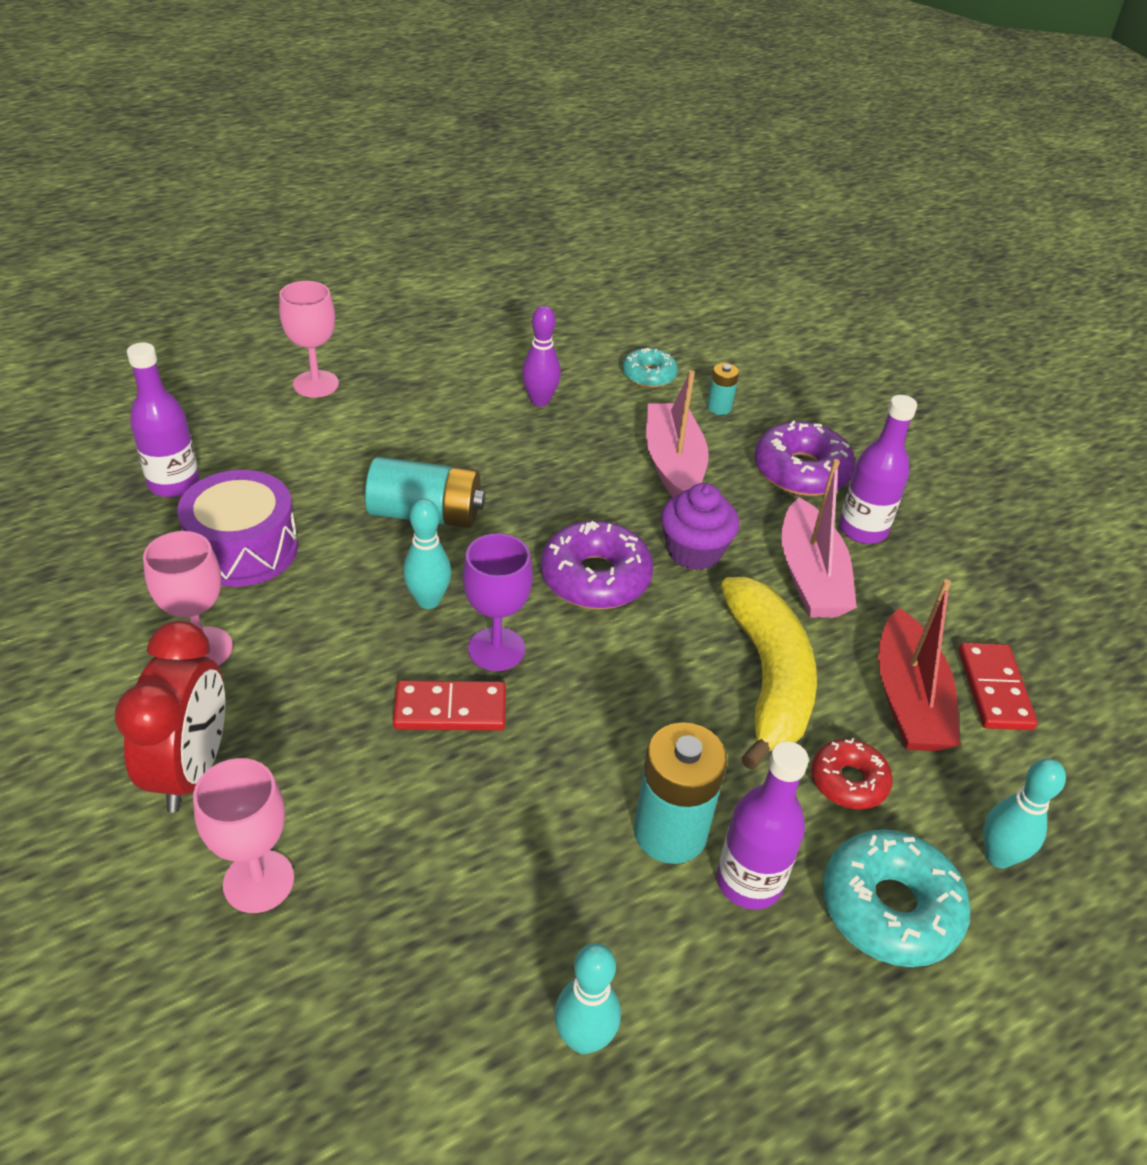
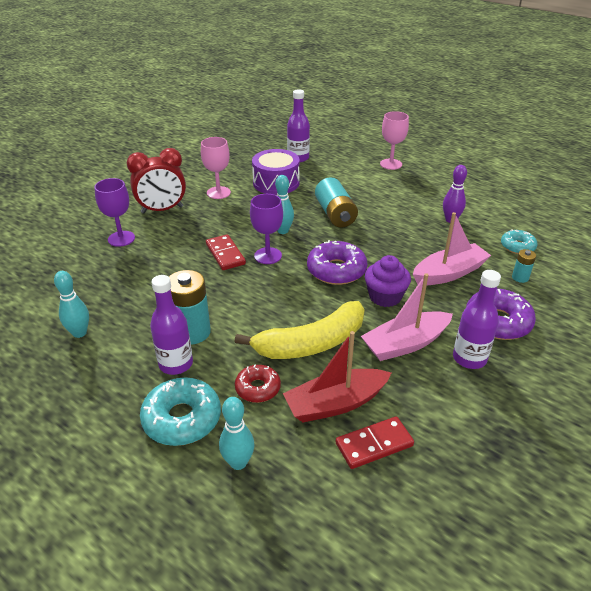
camera: 70 degrees right, 5 degrees down
pink goblet [193,758,294,913] -> purple goblet [94,178,135,247]

